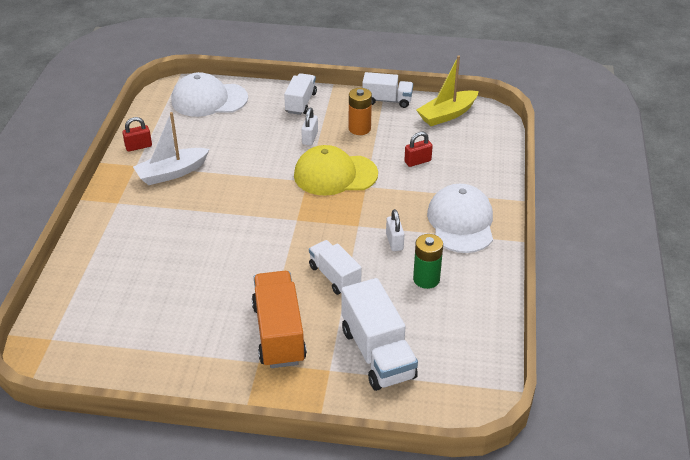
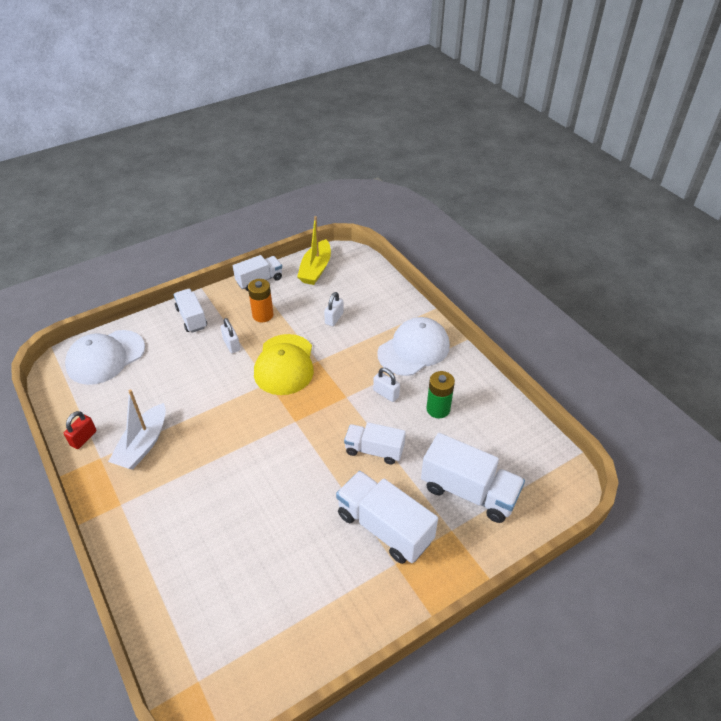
camera: 40 degrees left, 5 degrees up
orange truck [252,271,307,368] -> white truck [336,471,438,564]
yellow cap [294,145,378,196] -> yellow cap turned 45 degrees counterclockwise [254,334,314,395]
red padlock [404,132,433,167] -> white padlock [324,292,344,326]
white cap [427,184,493,253] -> white cap turned 90 degrees clockwise [377,317,450,376]

